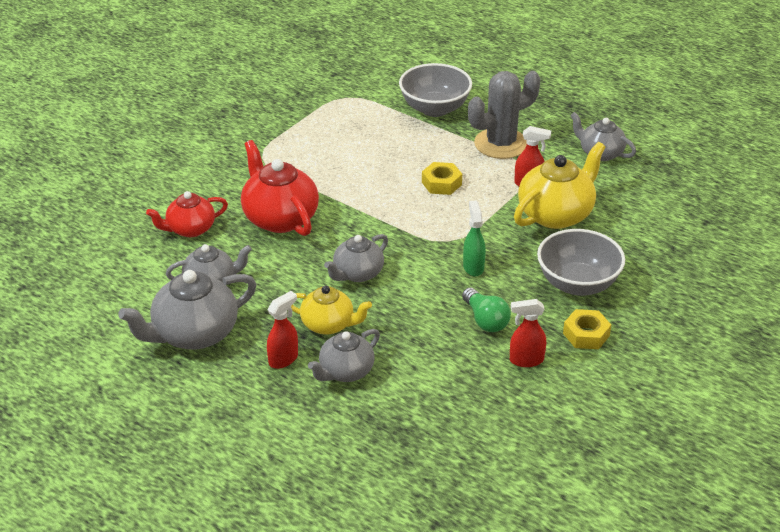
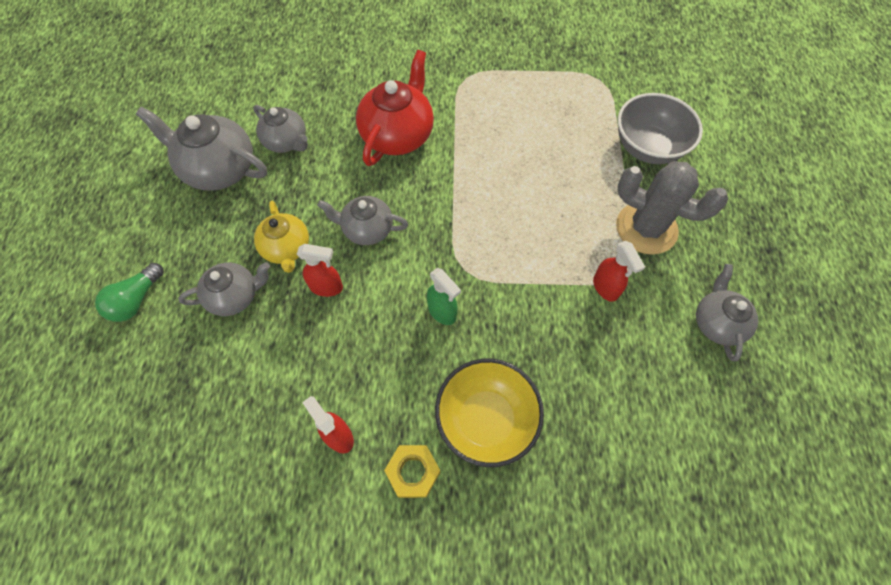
camera: 55 degrees right, 25 degrees up
red teapot [146,191,228,237] -> none
red spray bottle [267,291,298,369] -> red spray bottle moved to [297,244,343,297]
grey teapot [308,329,380,382] -> grey teapot turned 150 degrees clockwise [178,262,270,316]
yellow nut [422,162,462,195] -> none
green light bulb [462,288,511,332] -> green light bulb moved to [95,263,164,322]
green spray bottle [463,200,486,276] -> green spray bottle turned 90 degrees clockwise [427,268,461,325]
yellow teapot [514,142,606,229] -> none
grey bowl [537,229,625,295] -> yellow bowl [435,358,544,467]

